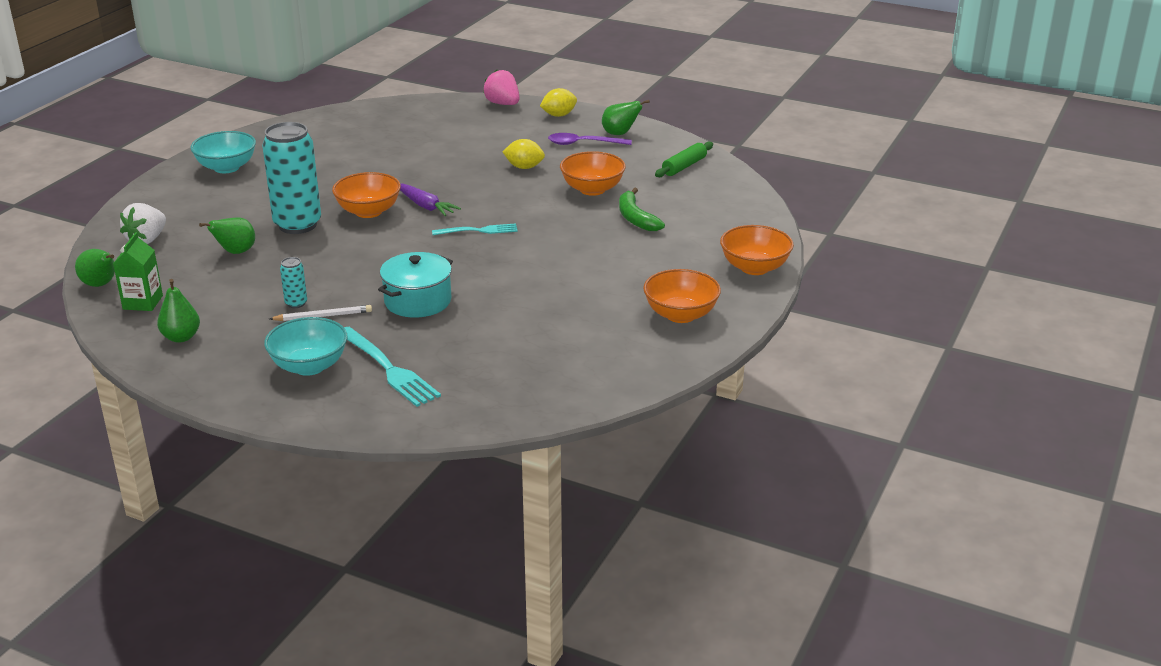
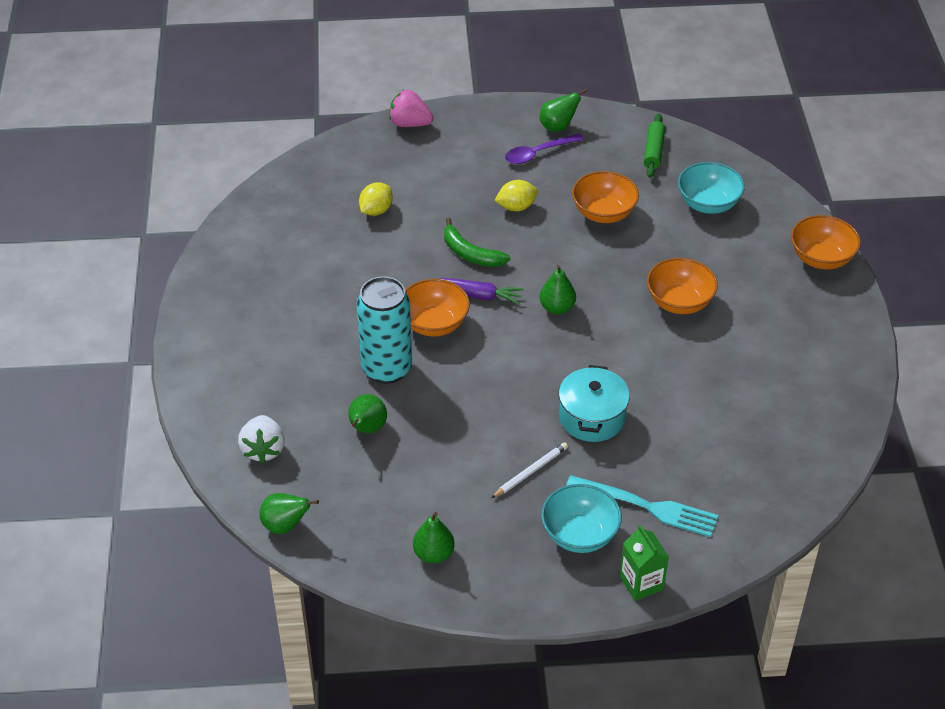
camera: 30 degrees left, 15 degrees up
green carton [113,232,163,311] -> green carton moved to [620,525,669,601]
turquoise bowl [190,131,256,173] -> turquoise bowl moved to [678,162,745,214]
turquoise can [280,257,307,308] -> none
turquoise fork [432,223,518,235] -> green pear [540,265,576,314]
yellow lemon [540,88,577,117] -> yellow lemon moved to [359,182,393,216]
green banana [619,187,665,231] -> green banana moved to [444,218,511,267]
orange bowl [643,269,721,323] -> orange bowl moved to [647,258,718,314]

